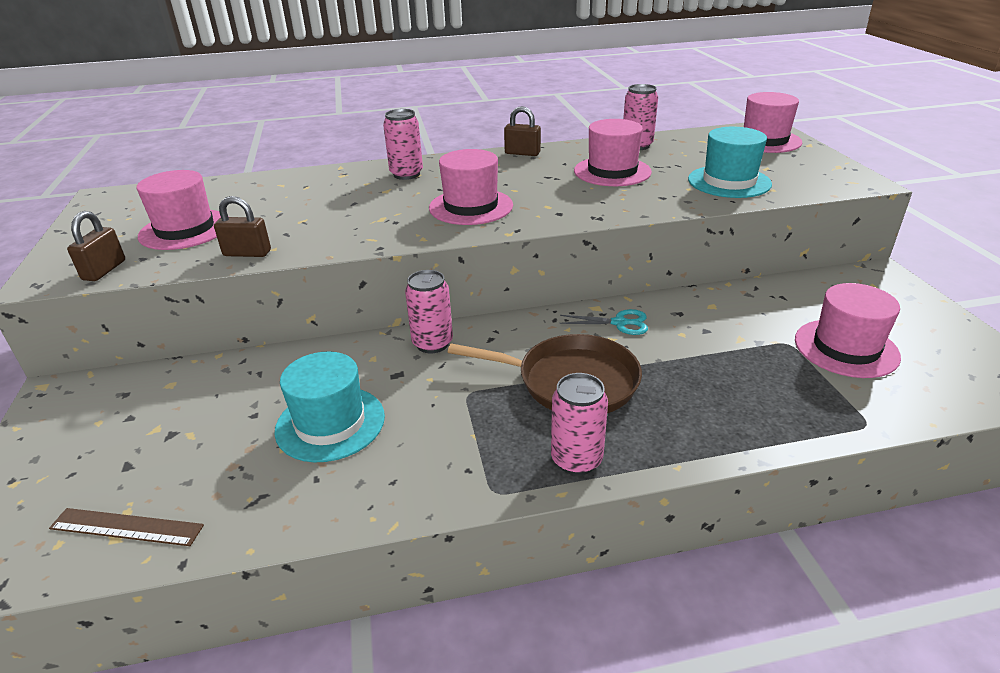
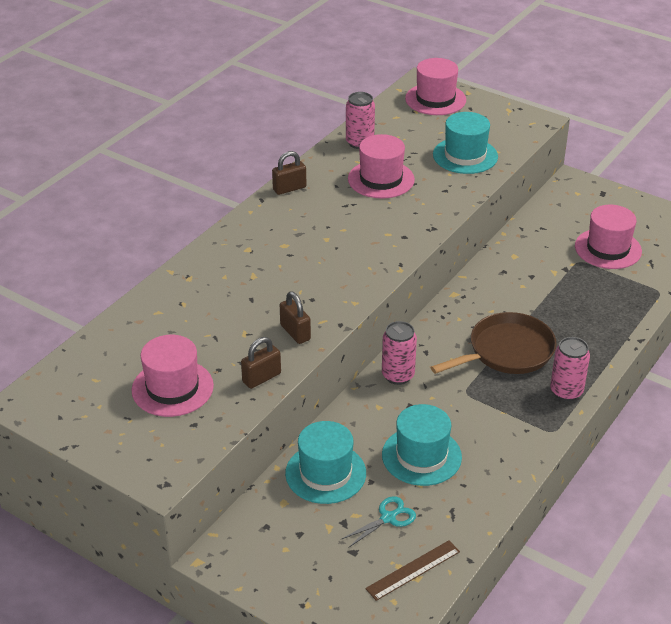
camera: 45 degrees left, 5 degrees up
brown padlock [67,211,125,281] -> brown padlock moved to [280,291,311,344]
pink can [383,109,423,180] -> none
pink hat [429,149,513,225] -> none
turquoise scissors [559,309,648,335] -> turquoise scissors moved to [342,496,416,548]
none -> turquoise hat [285,421,366,504]

